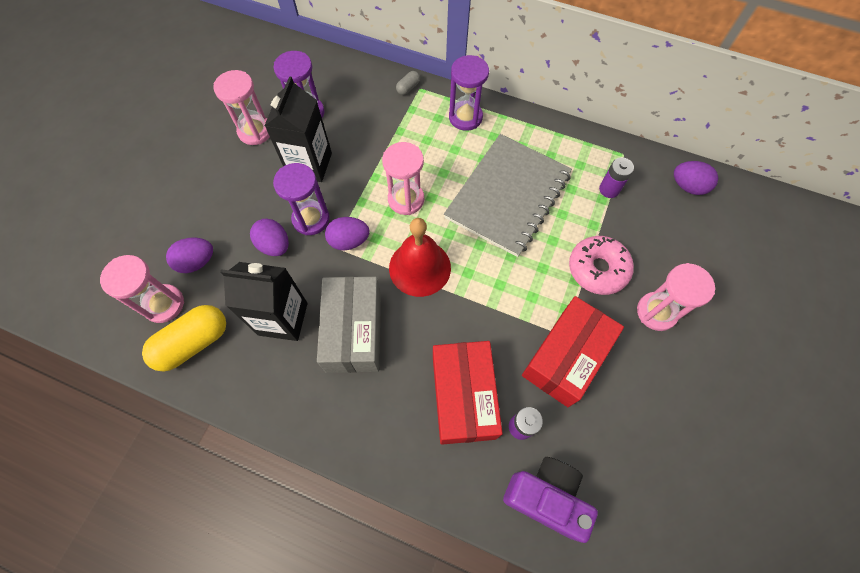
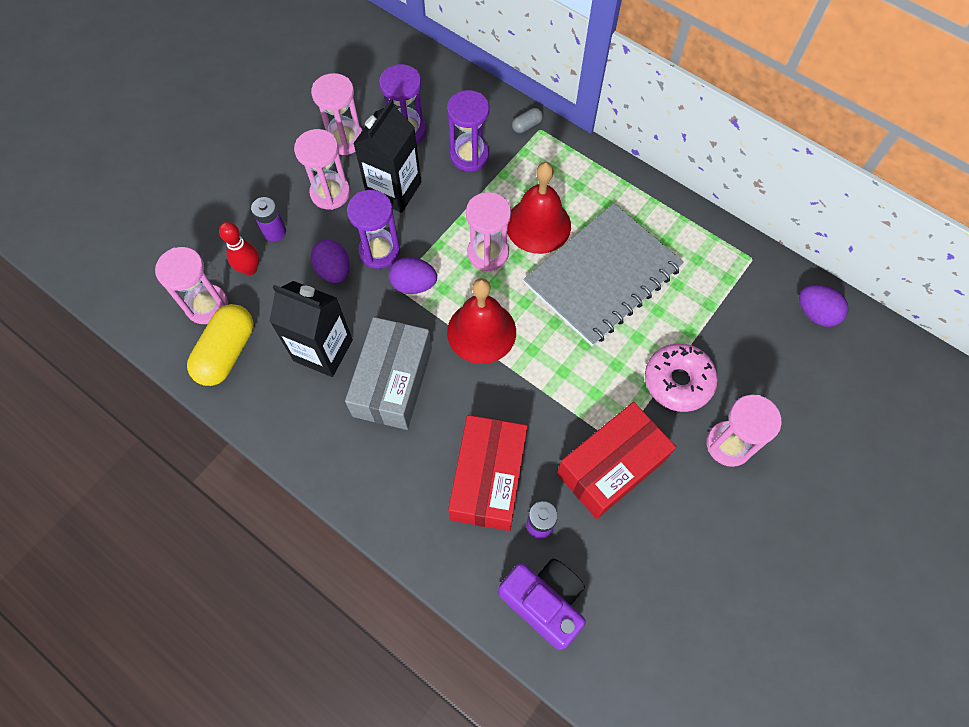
camera: 15 degrees right, 0 degrees up
yellow capsule [142,305,226,372] -> yellow capsule turned 45 degrees counterclockwise [187,304,253,386]
purple egg [166,237,213,273] -> red bowling pin [219,222,259,275]
purple hourglass [449,55,489,131] -> purple hourglass moved to [447,90,489,171]
purple battery [599,157,634,198] -> purple battery moved to [251,197,286,242]
none -> pink hourglass [294,129,350,210]
none -> red bell [507,162,571,254]

